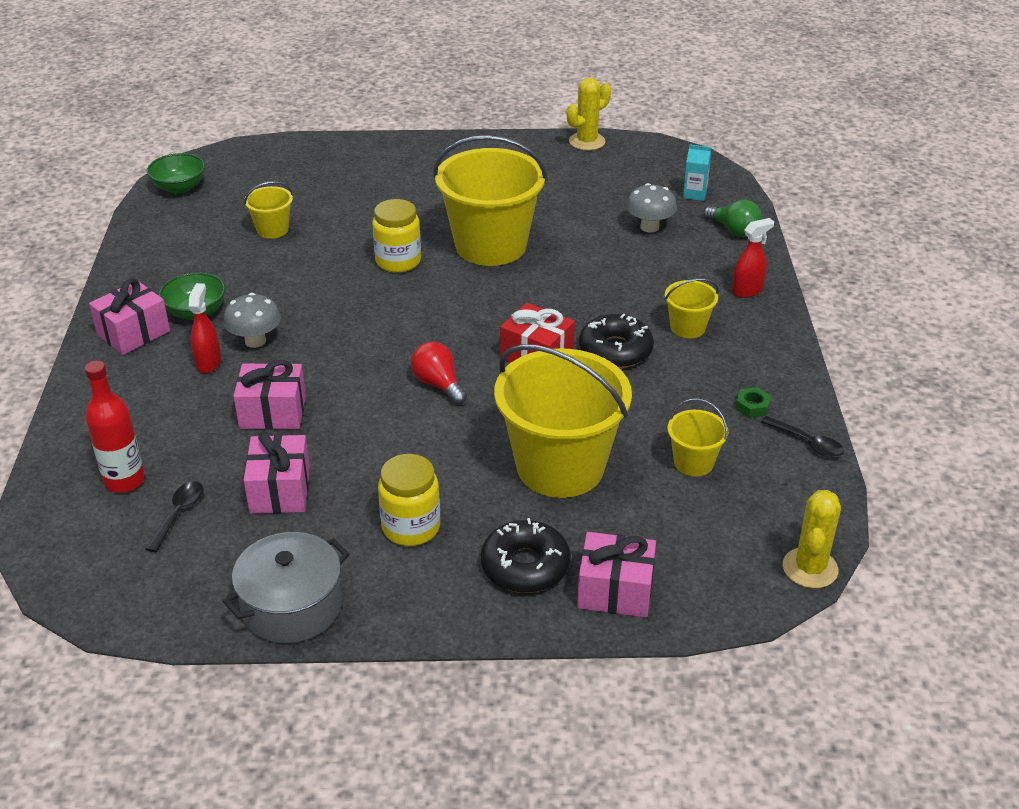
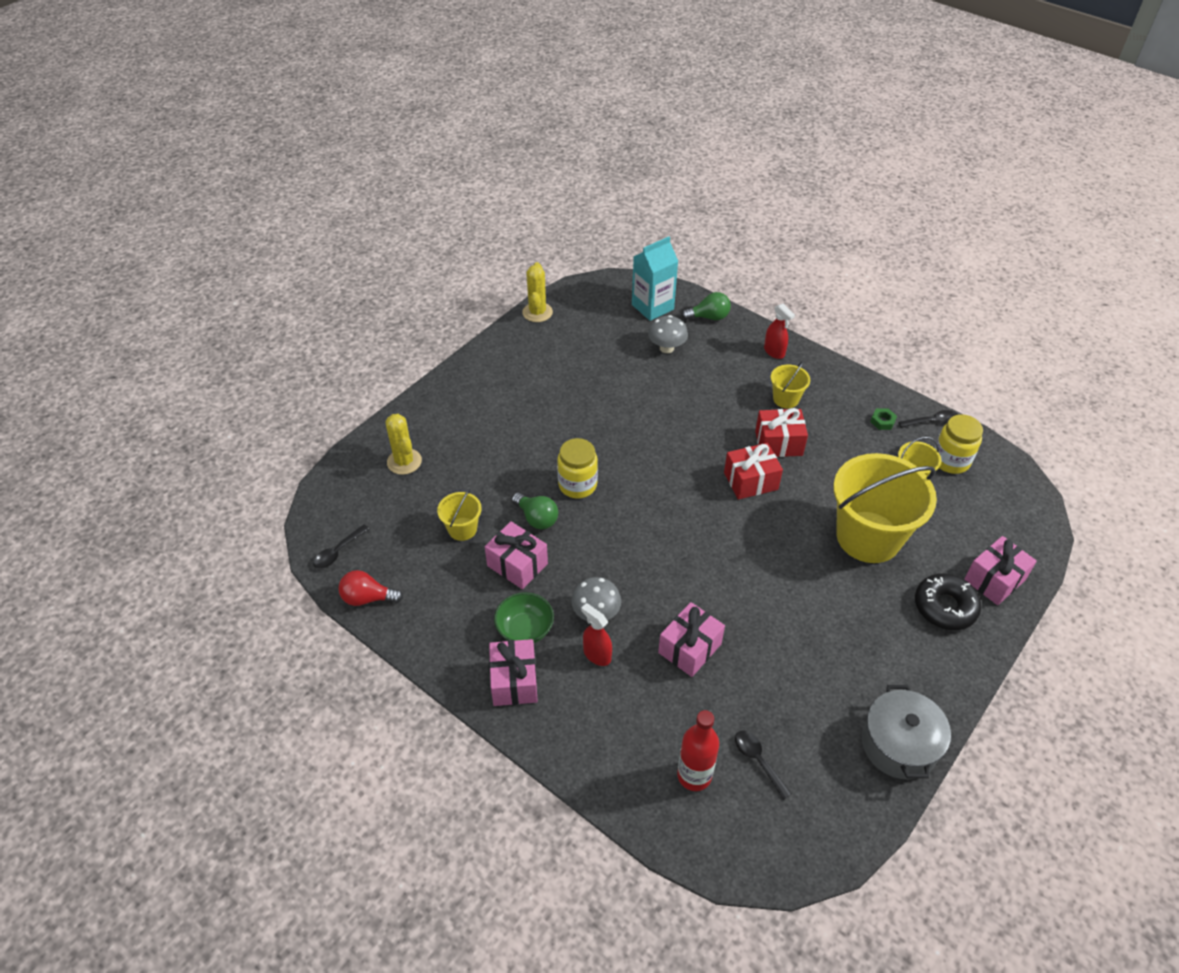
camera: 50 degrees left, 10 degrees up
green bowl [147,153,205,194] -> black spoon [313,525,369,569]
pink gift [243,432,310,514] -> pink gift moved to [485,521,548,589]
yellow jar [378,454,440,546] -> yellow jar moved to [935,414,983,474]
red light bulb [411,342,467,405] -> red light bulb moved to [338,570,403,606]
yellow bucket [433,135,547,266] -> none
black donut [579,313,654,368] -> red gift [755,408,808,457]
turquoise carton [683,144,711,201] -> turquoise carton [632,236,678,321], size x1.86
red spray bottle [732,218,774,298] -> red spray bottle turned 135 degrees clockwise [764,304,795,359]
yellow cactus [783,490,841,588] -> yellow cactus moved to [385,414,422,475]
none -> green light bulb [512,493,558,529]

